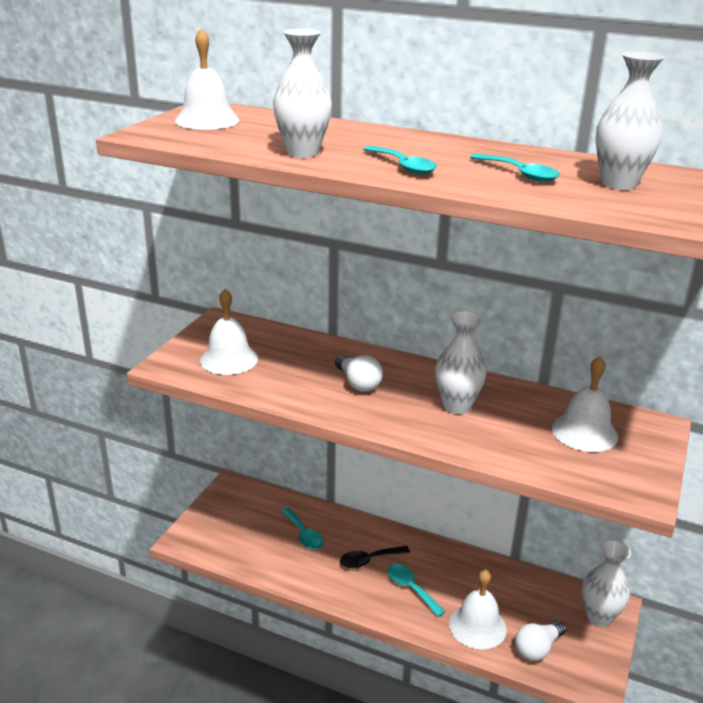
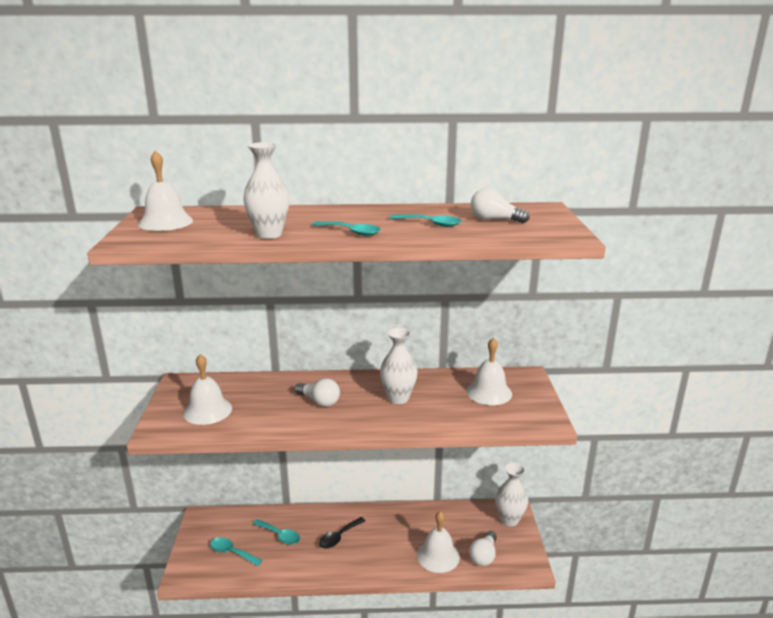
camera: 25 degrees left, 5 degrees down
turquoise spoon [387,564,445,617] -> turquoise spoon moved to [210,537,262,566]
white vase [596,52,665,190] -> white light bulb [471,188,530,223]

